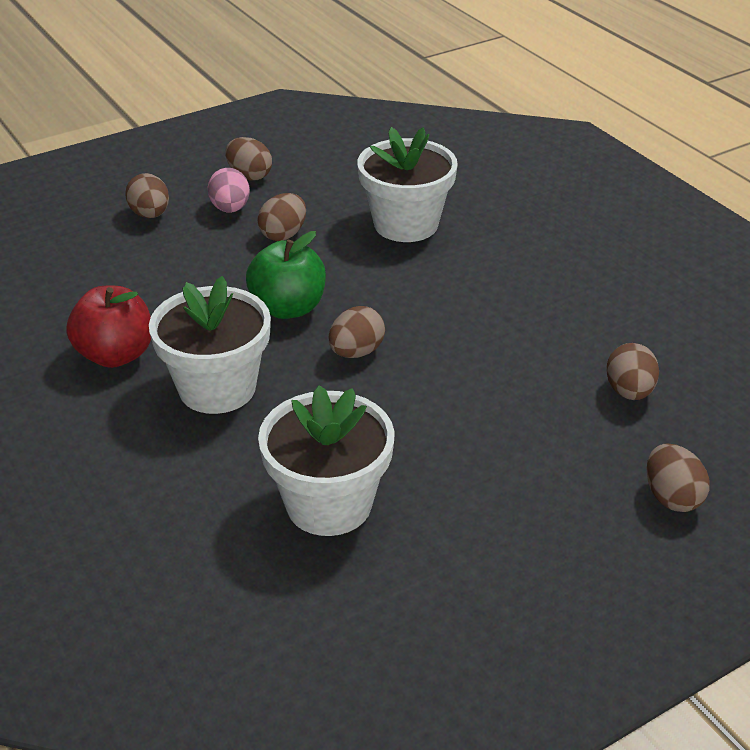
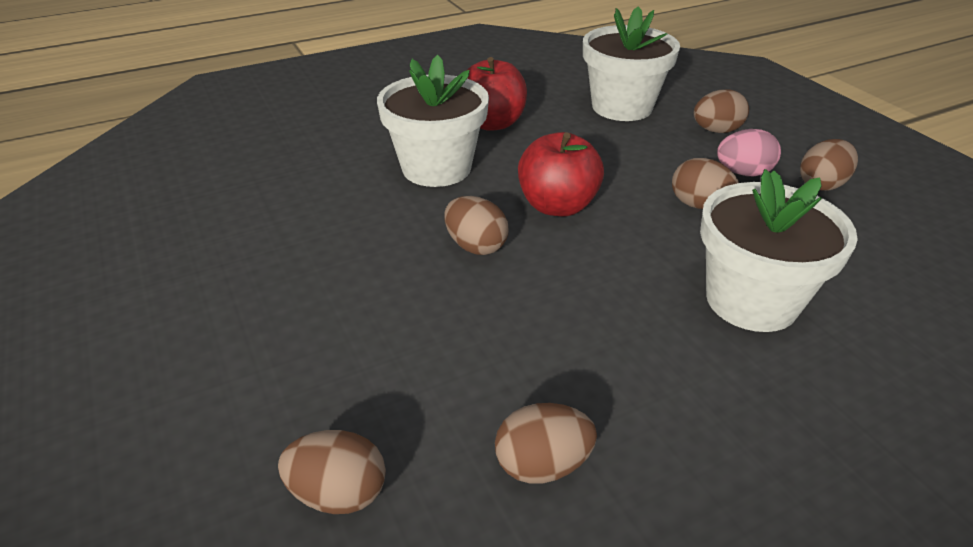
camera: 95 degrees right, 0 degrees up
green apple [246,231,326,319] -> red apple [518,132,604,216]
white flower pot [258,385,395,536] -> white flower pot moved to [583,6,680,121]
brown egg [647,443,710,512] -> brown egg moved to [495,403,597,483]

